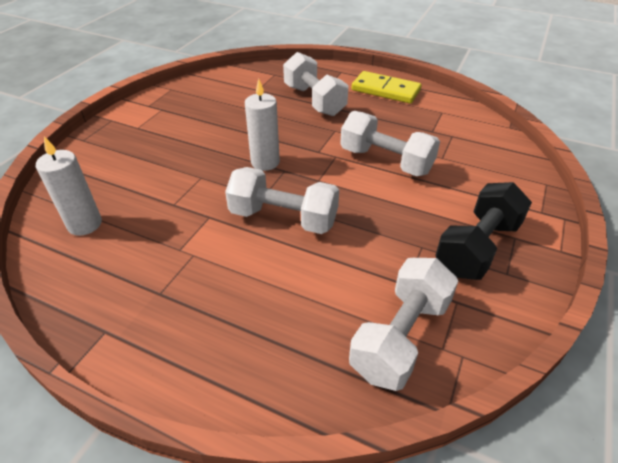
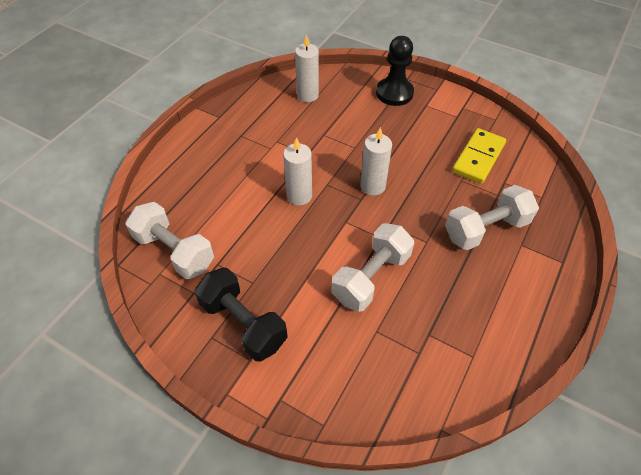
camera: 95 degrees right, 10 degrees up
white dumbbell [225,167,339,234] -> white candle [283,137,312,205]
yellow domino [352,71,422,104] -> yellow domino moved to [452,128,506,184]
none -> black pawn [376,36,414,106]

